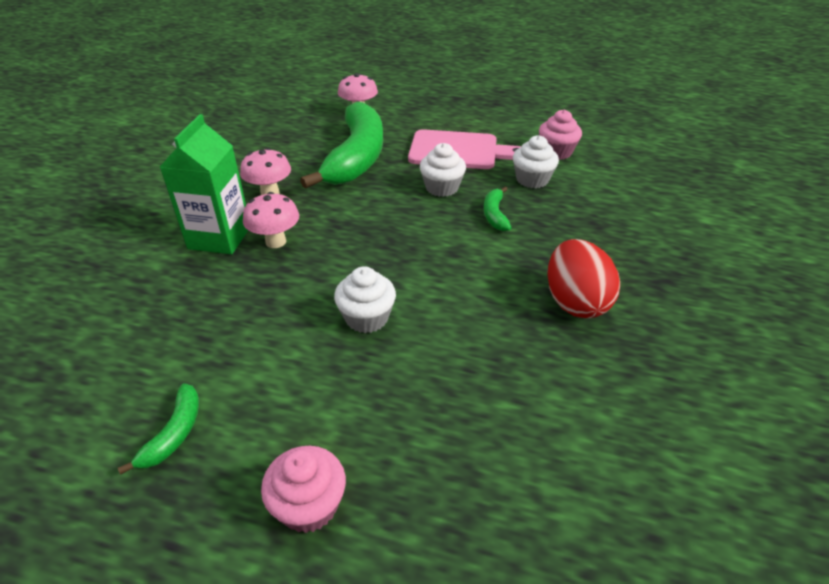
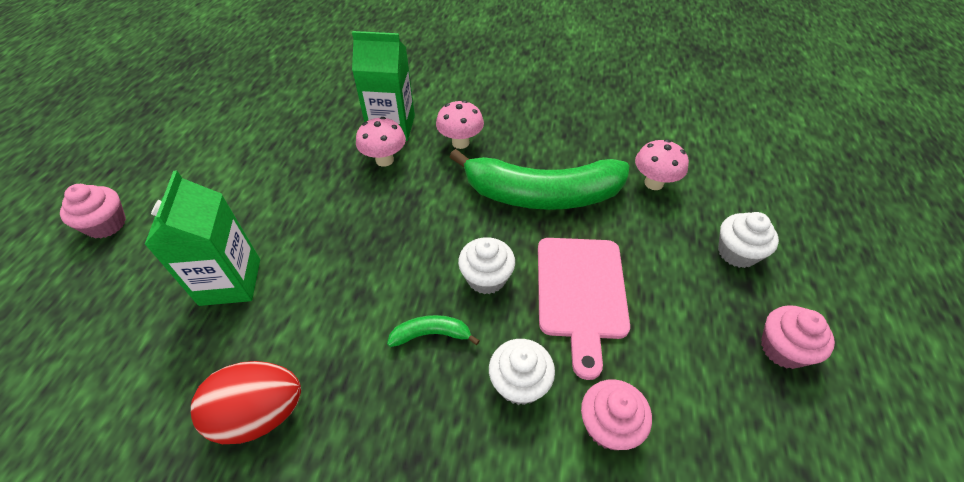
camera: 85 degrees right, 10 degrees up
green banana [118,383,199,474] -> none
white cupcake [334,266,396,333] -> white cupcake moved to [718,212,779,268]
none -> green carton [144,170,260,306]
none -> pink cupcake [761,305,835,369]

